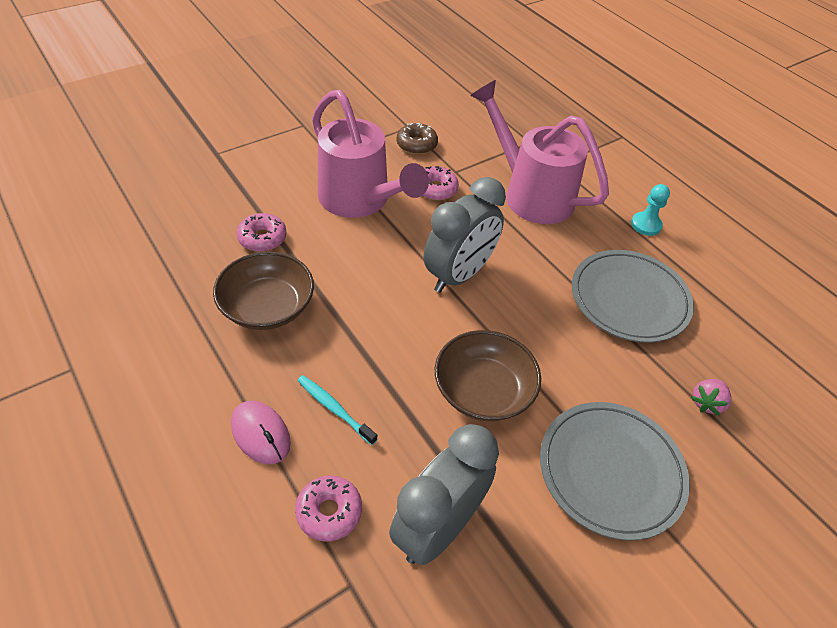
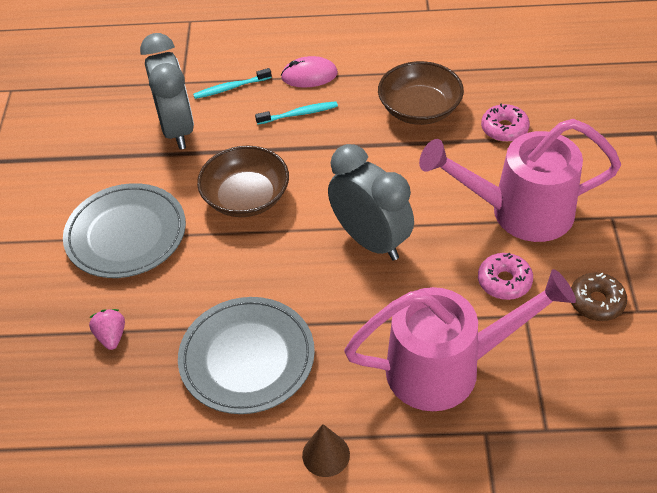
camera: 130 degrees right, 0 degrees up
pink donut [295,475,362,542] -> turquoise toothbrush [193,68,272,99]
grey clock [424,177,506,293] -> grey clock turned 150 degrees clockwise [328,144,414,261]
turquoise pawn [631,184,670,236] -> brown cone [302,424,350,477]

